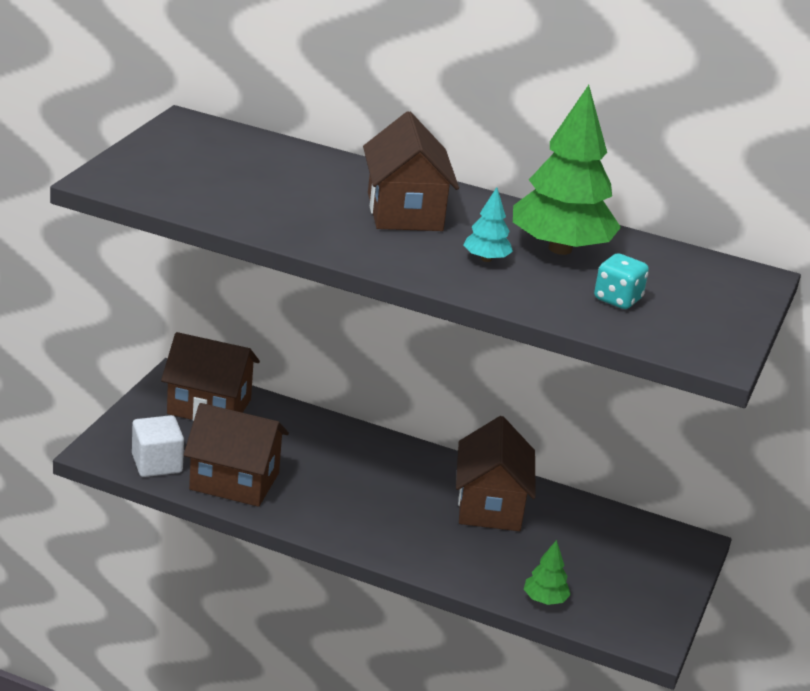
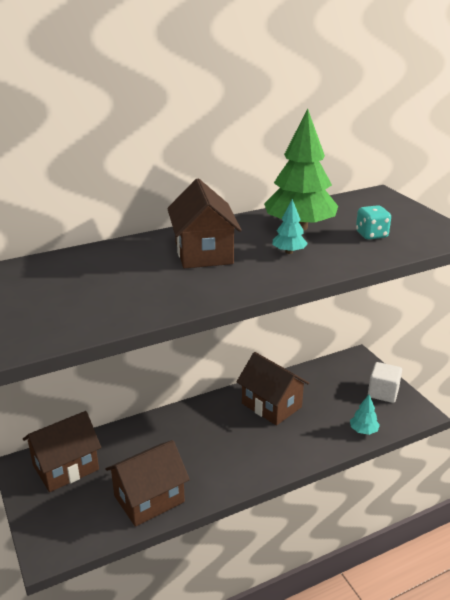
camera: 45 degrees left, 0 degrees up
white cube [132,415,184,477] -> white cube moved to [368,362,402,403]
brown house [363,111,459,231] -> brown house turned 45 degrees clockwise [167,178,242,268]
green tree [524,540,571,605] -> turquoise tree [350,395,380,435]

